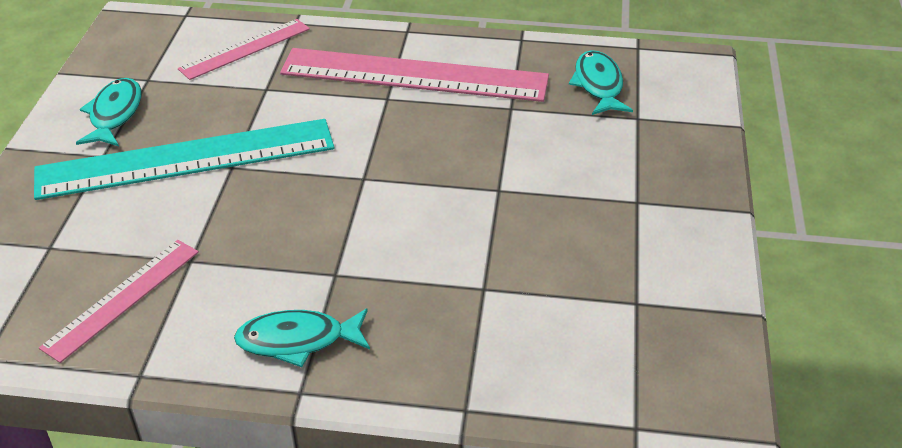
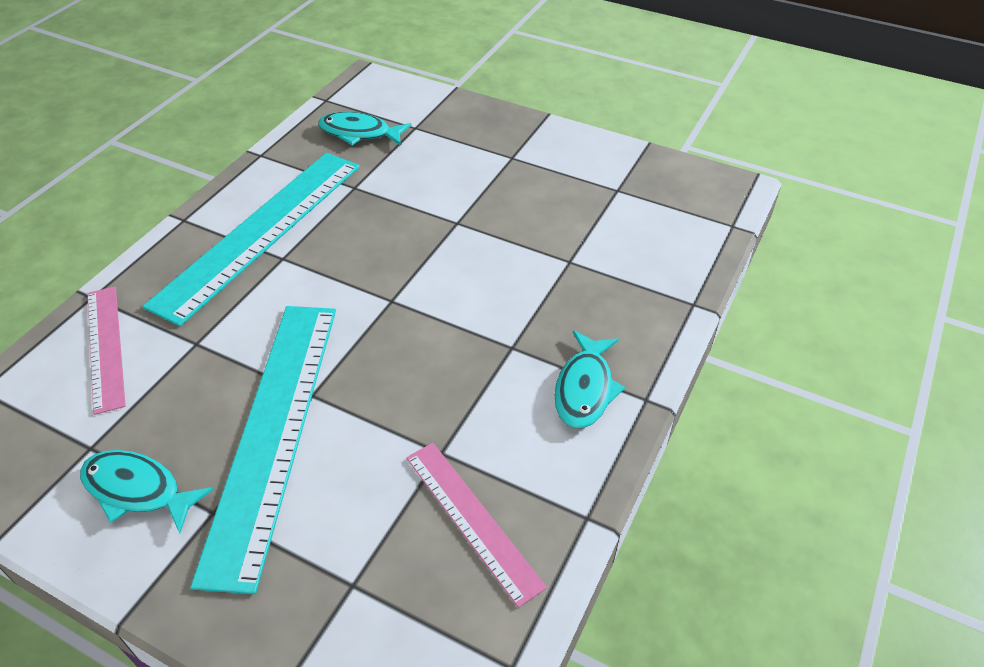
camera: 70 degrees left, 5 degrees up
pink ruler [280,48,549,102] -> turquoise ruler [142,153,360,326]

